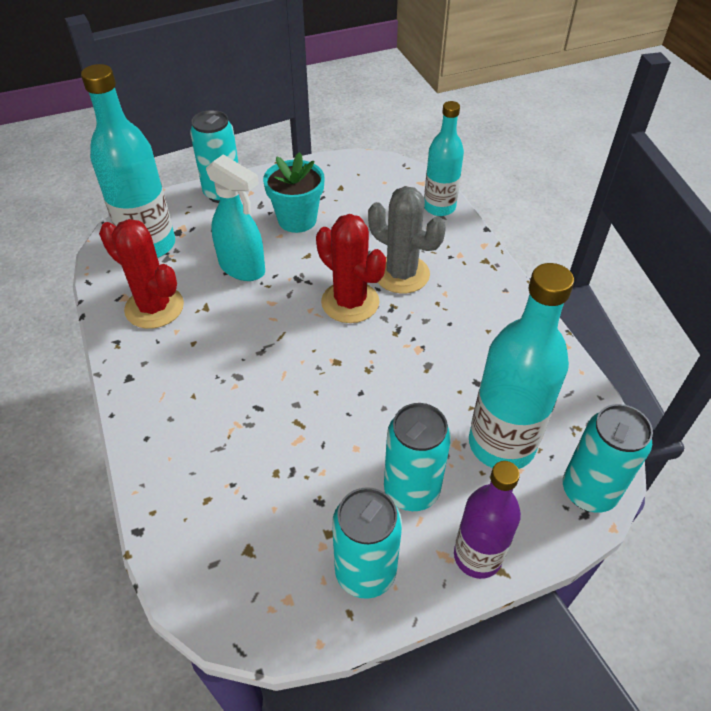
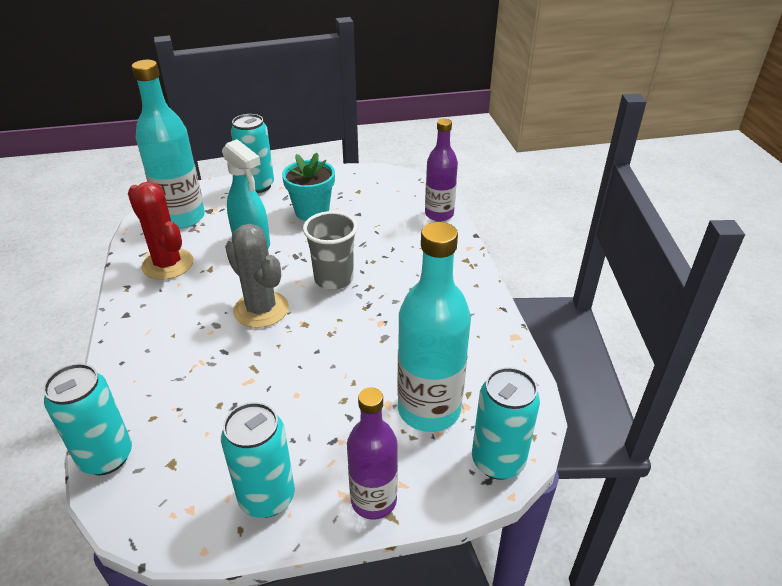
camera: 10 degrees right, 10 degrees down
red cactus [316,214,386,323] -> grey cup [303,211,357,290]
grey cactus [368,186,446,293] -> grey cactus moved to [225,224,289,328]
turquoise can [384,403,451,511] -> turquoise can moved to [43,363,132,475]
turquoise bottle [424,101,464,216] -> purple bottle [425,119,458,221]

